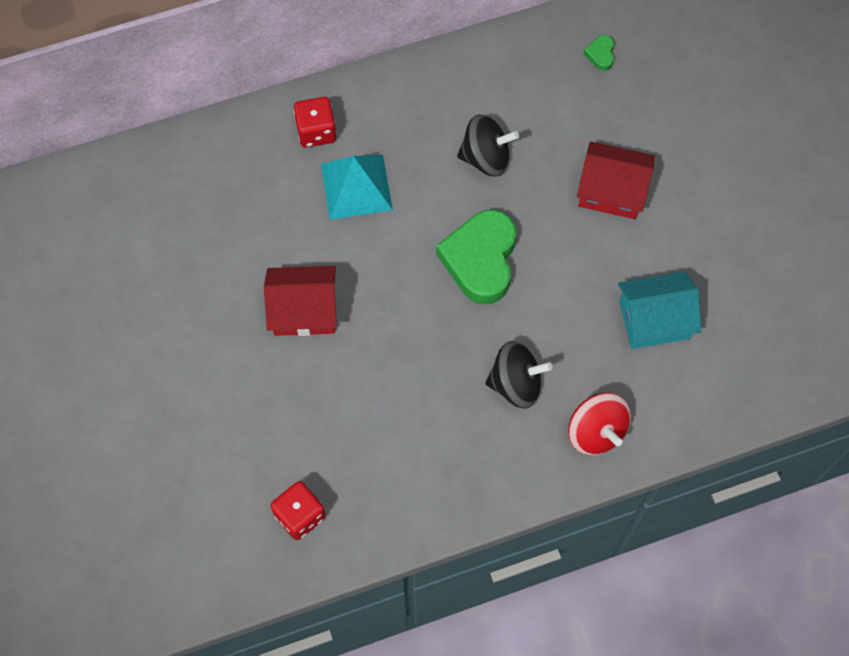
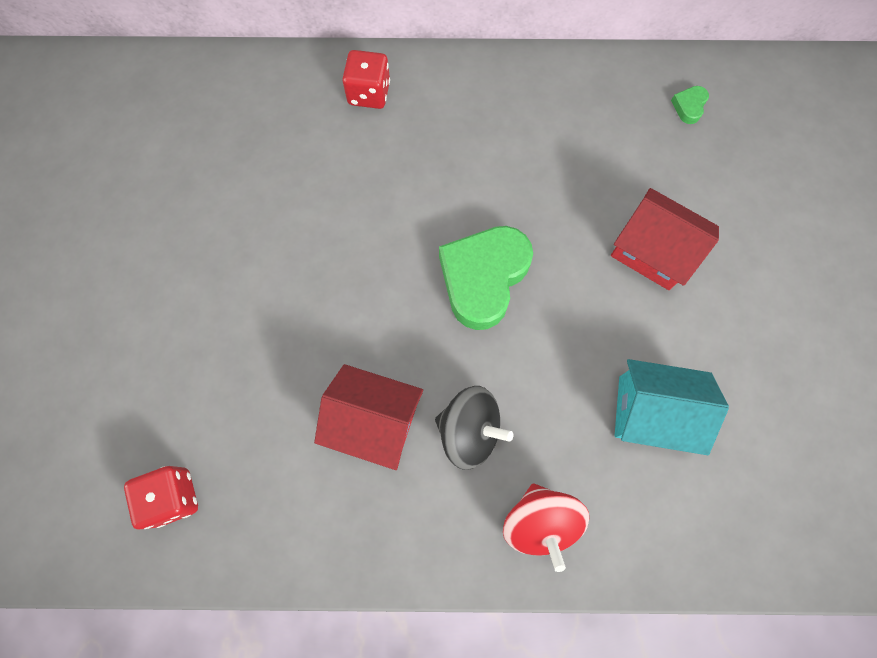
camera: 20 degrees right, 5 degrees up
red house [264,266,337,336] -> red house moved to [314,364,423,470]
turquoise pyramid [321,155,393,220] -> none
black spinning top [457,114,519,177] -> none

